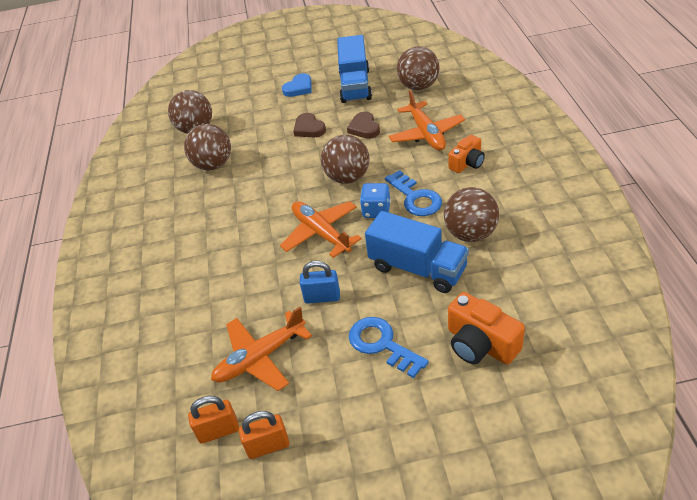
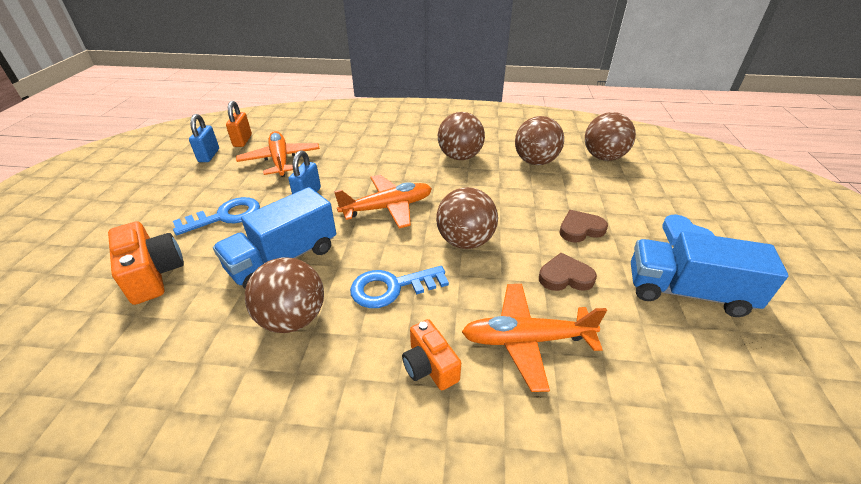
camera: 100 degrees right, 5 degrees down
orange padlock [239,411,289,459] -> blue padlock [189,114,219,162]
blue dice [360,183,391,218] -> none
brown ball [397,46,440,90] -> brown ball moved to [438,112,485,160]
orange camera [448,292,525,365] -> orange camera turned 90 degrees clockwise [108,221,184,305]

